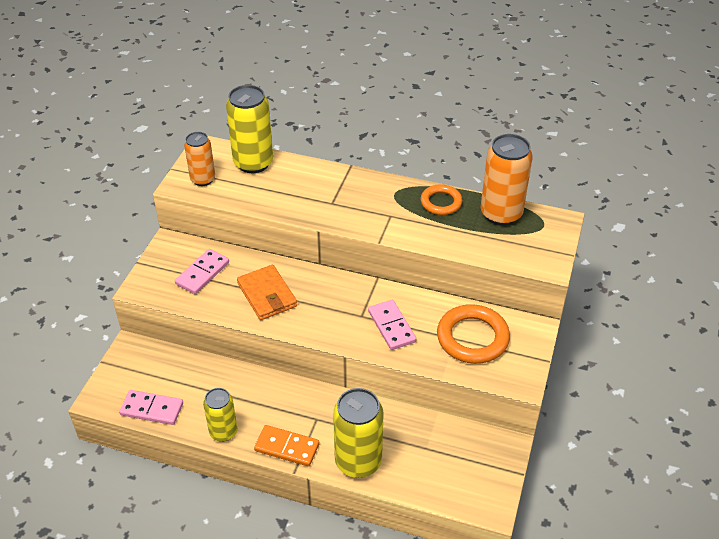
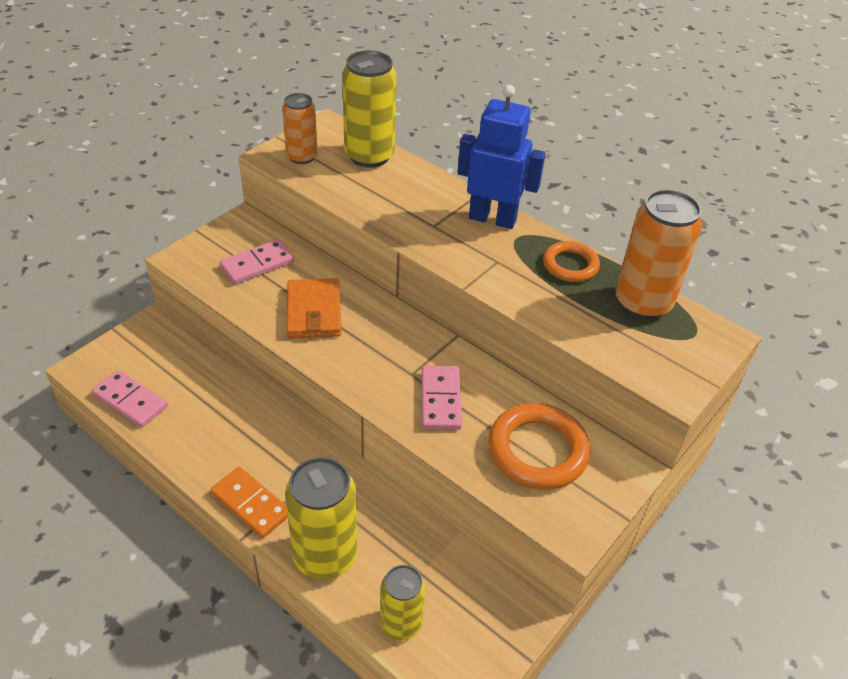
camera: 20 degrees right, 0 degrees up
yellow can [203,388,237,442] -> yellow can moved to [380,565,425,640]
none -> blue robot [457,85,545,229]

